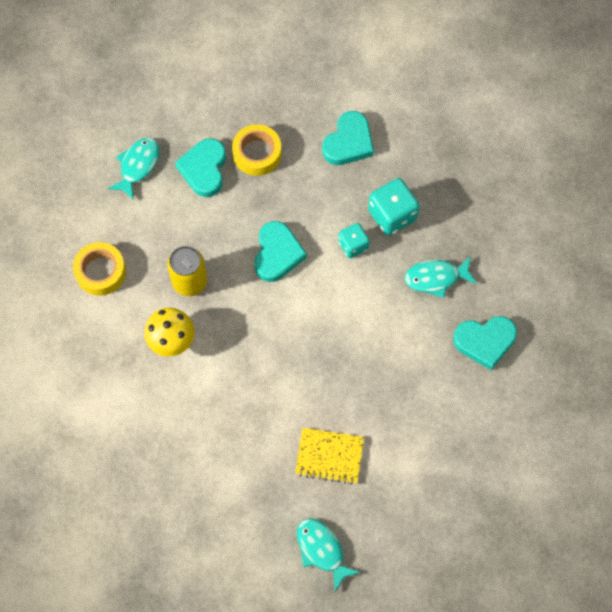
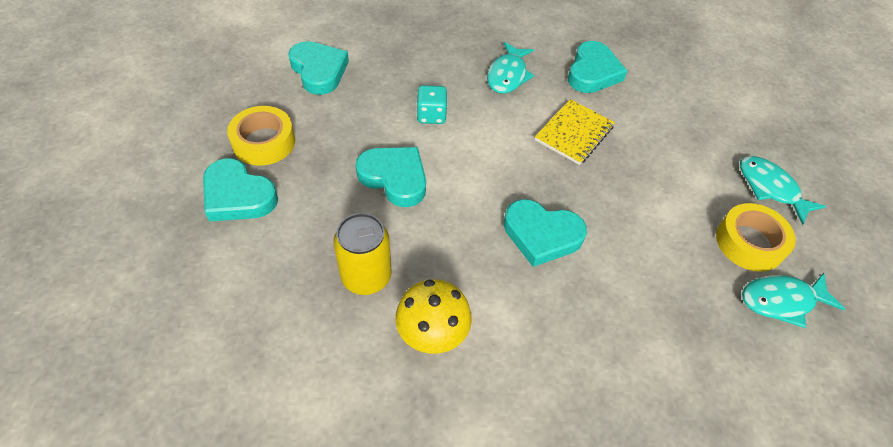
camera: 65 degrees left, 15 degrees down
yellow tape [73,242,126,296] -> yellow tape moved to [716,203,796,272]
turquoise fish [108,137,159,200] -> turquoise fish moved to [740,156,826,225]
yellow notebook [295,428,364,485] -> yellow notebook moved to [535,99,615,165]
turquoise dice [368,178,420,236] -> none
none -> turquoise heart [504,199,587,267]

